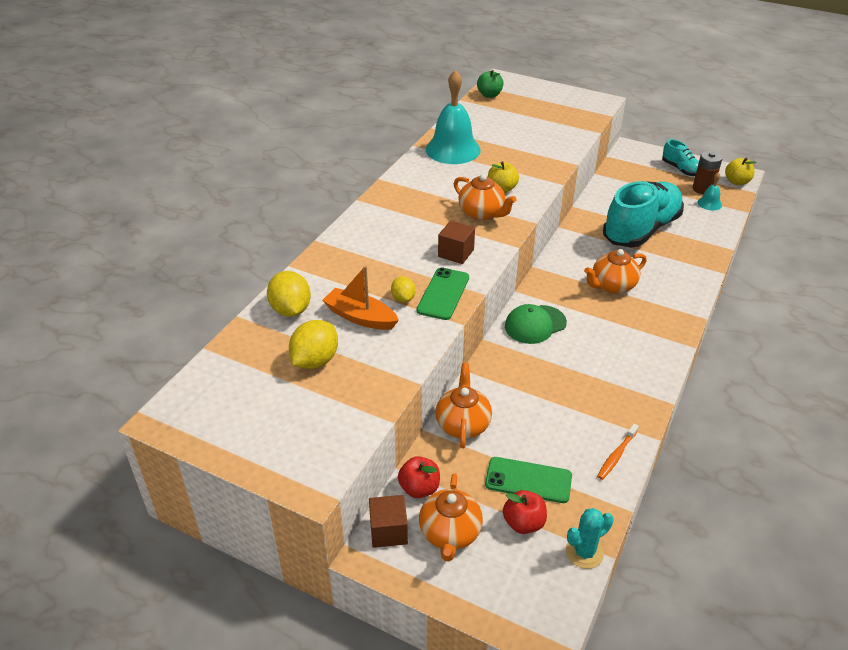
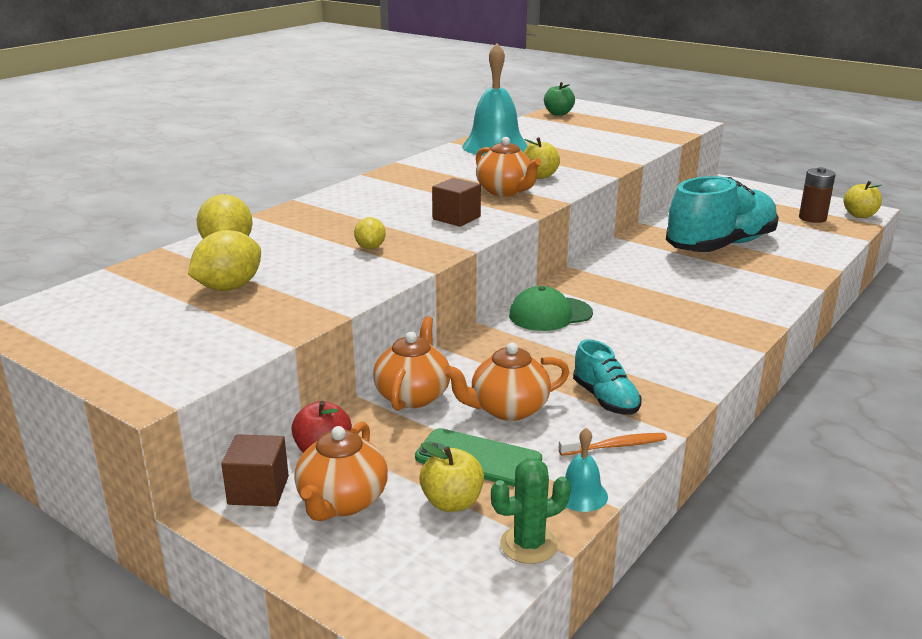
camera: 10 degrees right, 15 degrees down
orange boat [322,266,399,330] -> none
green phone [417,267,469,320] -> none
red apple [503,490,547,534] -> yellow apple [419,443,484,512]
turquoise cactus [566,508,614,569] -> green cactus [491,459,571,564]
orange teapot [584,249,647,294] -> orange teapot moved to [444,343,569,421]
orange toothbrush [597,423,639,480] -> orange toothbrush turned 150 degrees counterclockwise [559,433,667,456]
turquoise shoe [662,139,699,176] -> turquoise shoe moved to [573,339,641,415]
turquoise bell [697,172,722,210] -> turquoise bell moved to [565,427,608,512]

